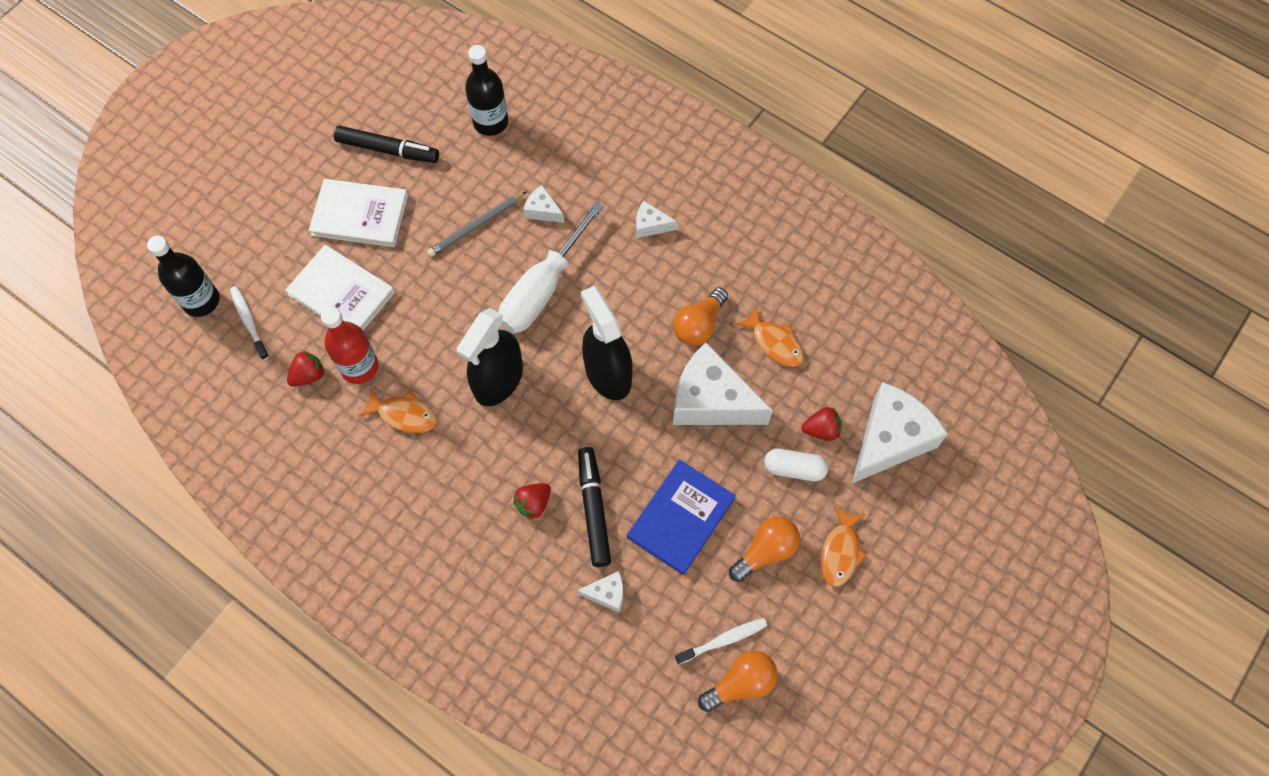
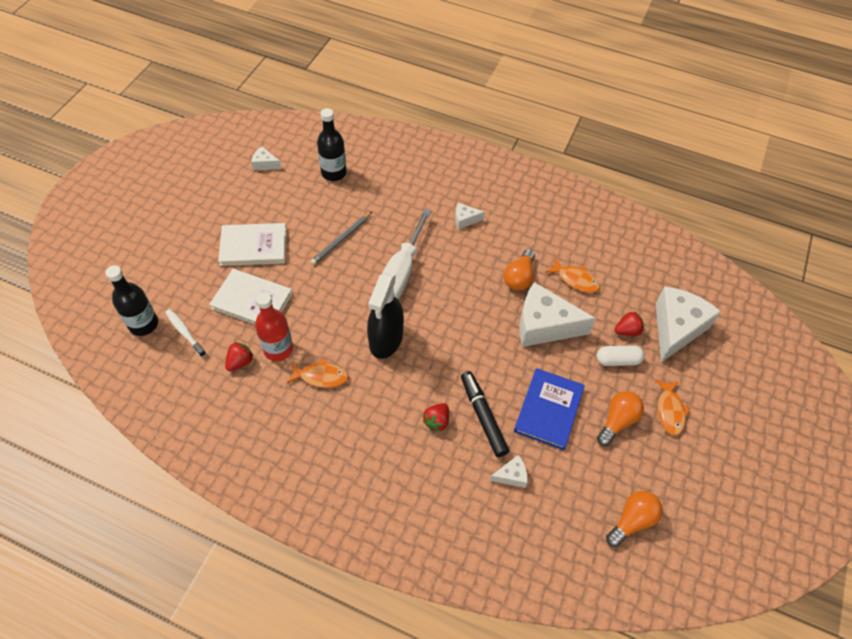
camera: 15 degrees left, 10 degrees down
black marker [334,126,439,163] -> none
white cheese [523,185,564,223] -> white cheese moved to [251,146,281,170]
black spray bottle [581,286,633,400] -> none
white toothbrush [675,618,767,665] -> none

